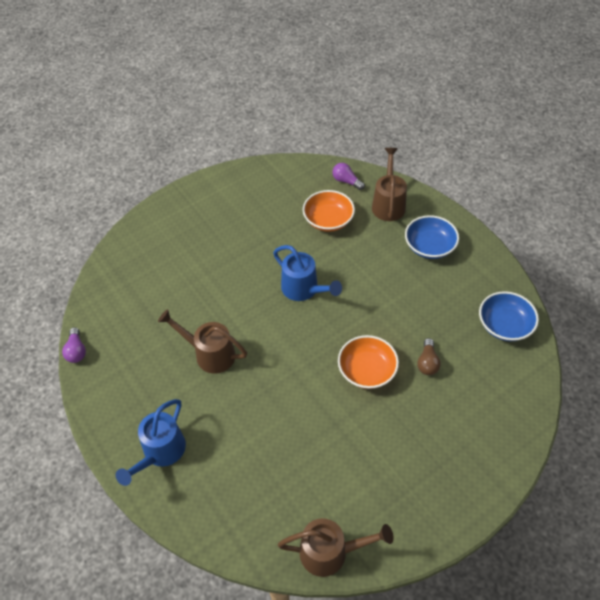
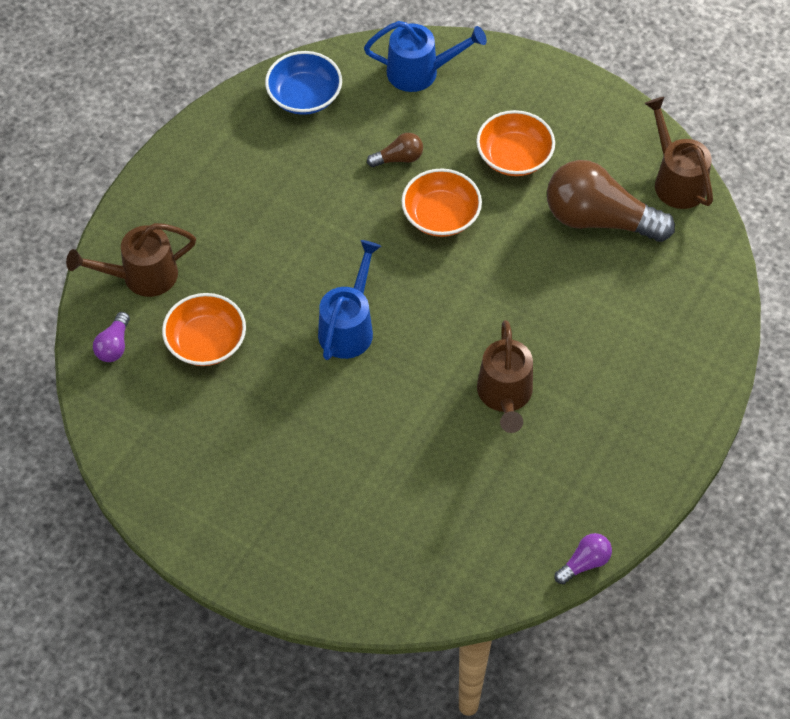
camera: 115 degrees left, 5 degrees up
blue watering can [116,399,186,486] -> blue watering can moved to [364,21,487,92]
blue bowl [405,215,459,259] -> none
none -> orange bowl [476,110,555,176]
none -> brown light bulb [547,160,675,242]

